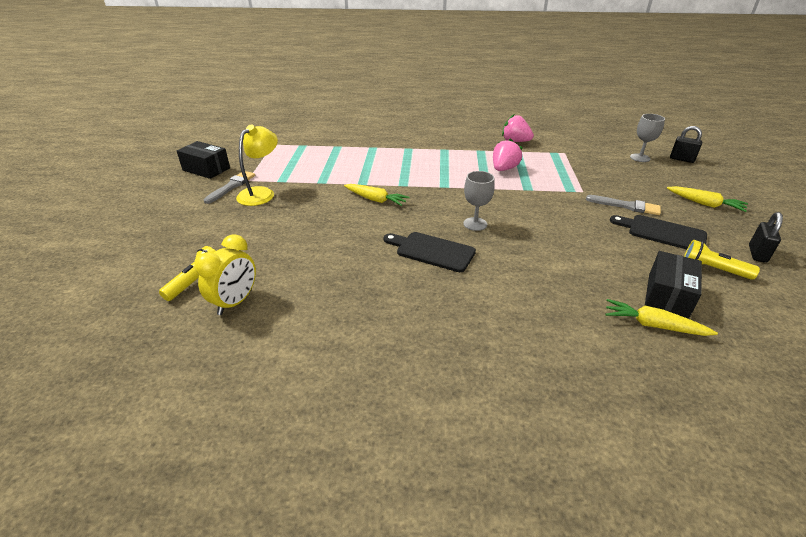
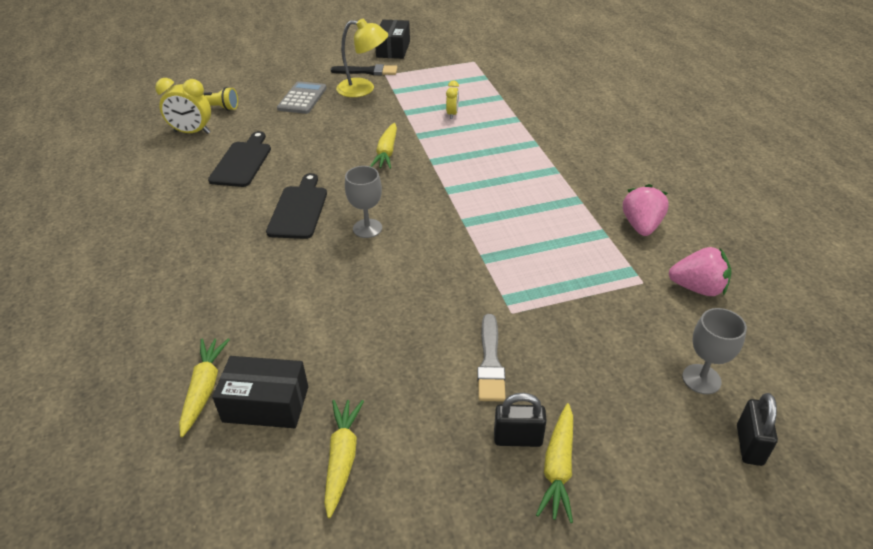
camera: 70 degrees right, 5 degrees up
grey brush [203,171,255,204] -> black brush [331,64,397,75]
pink strawberry [493,138,523,171] -> pink strawberry moved to [669,247,731,296]
black cutting board [610,215,707,250] -> black cutting board moved to [208,131,271,187]
yellow flashlight [684,240,760,280] -> yellow carrot [324,400,364,518]
black padlock [749,212,783,263] -> black padlock moved to [494,393,547,447]
none -> grey calculator [277,81,327,114]
none -> yellow clock [446,81,459,119]

